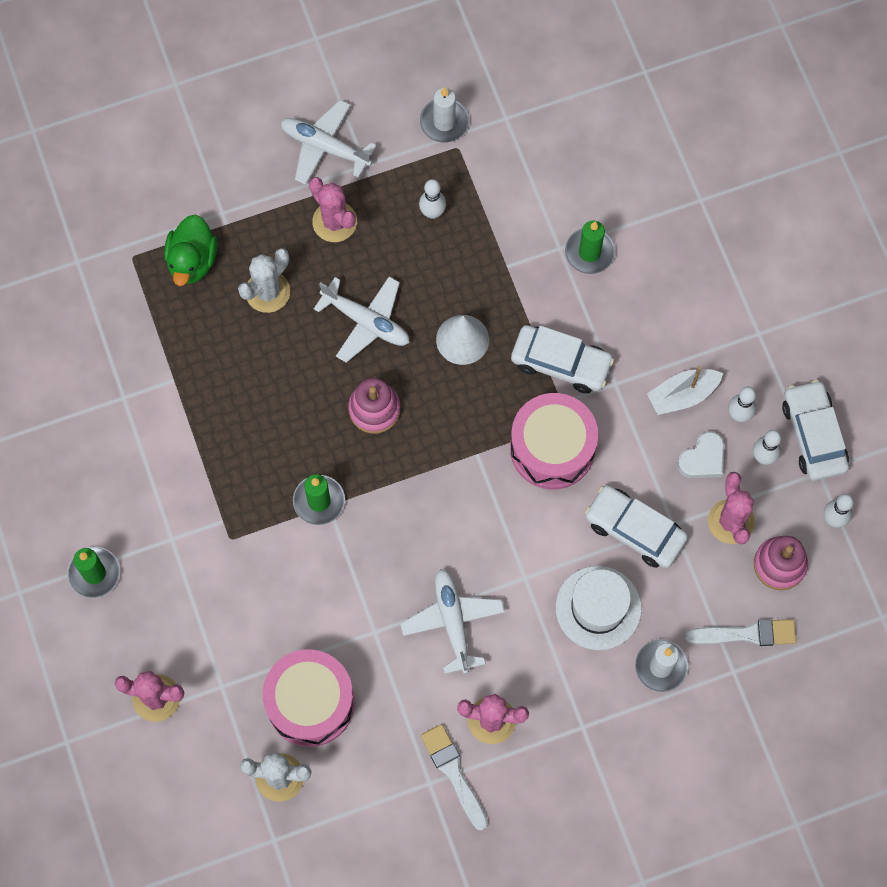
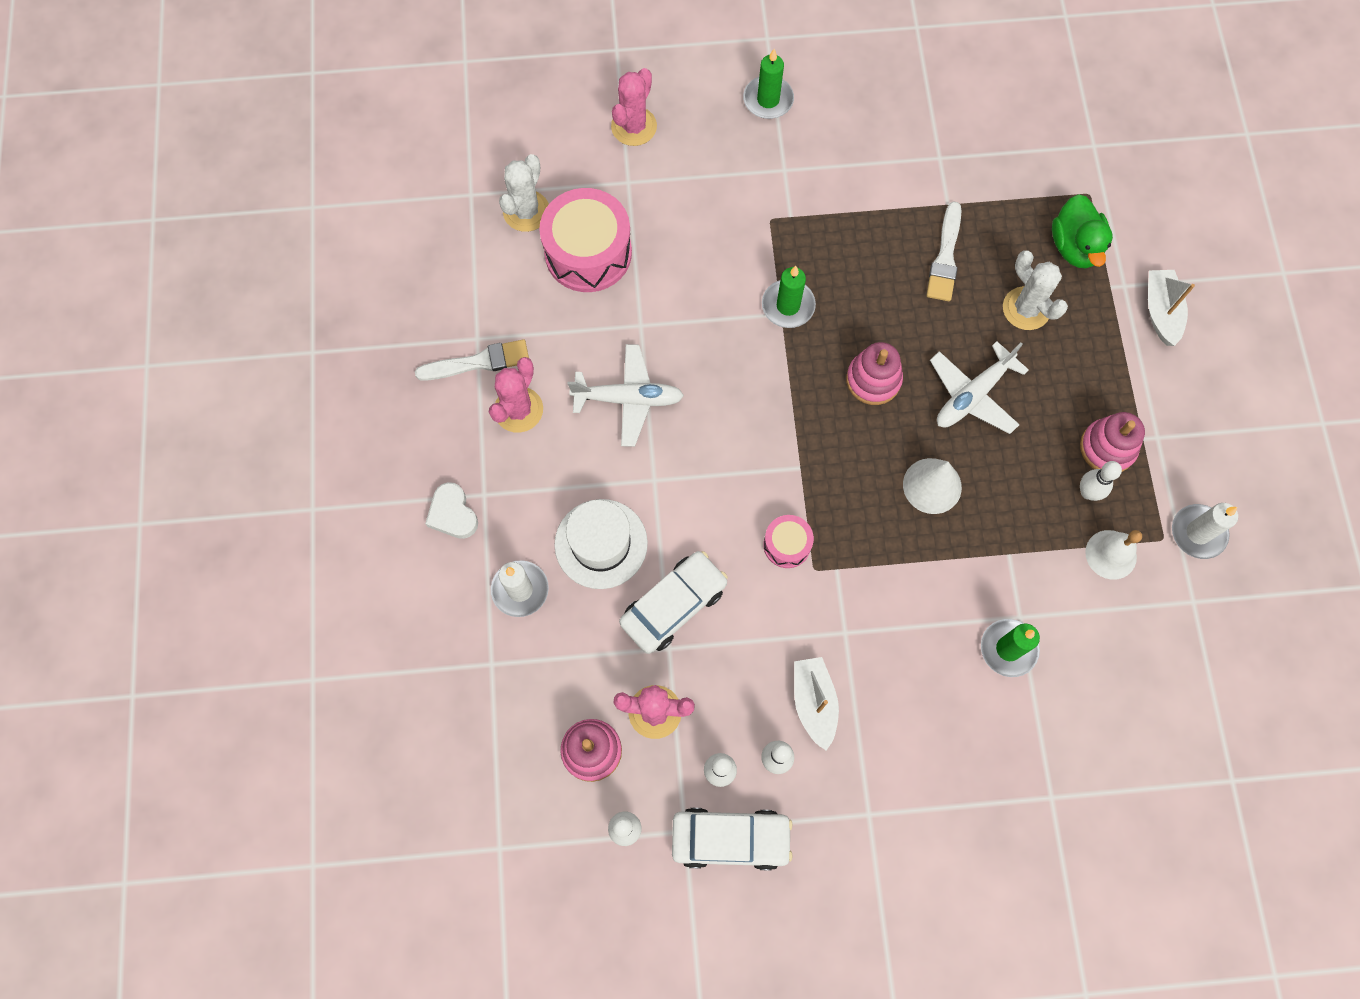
camera: 105 degrees right, 0 degrees up
green duck [164,214,217,286] -> green duck turned 120 degrees counterclockwise [1052,194,1113,268]
white plane [281,100,377,185] -> none
pink cactus [309,177,357,242] -> none
pink drum [510,393,598,489] -> pink drum [763,515,814,568], size x0.51
white car [511,325,614,394] -> none
white heart [677,431,724,478] -> white heart moved to [425,482,478,539]
white brush [685,619,797,646] -> white brush moved to [926,201,962,301]
none -> pink stacking toy [1080,412,1145,472]
none -> white bell [1085,530,1142,580]
none -> white boat [1148,270,1195,346]

